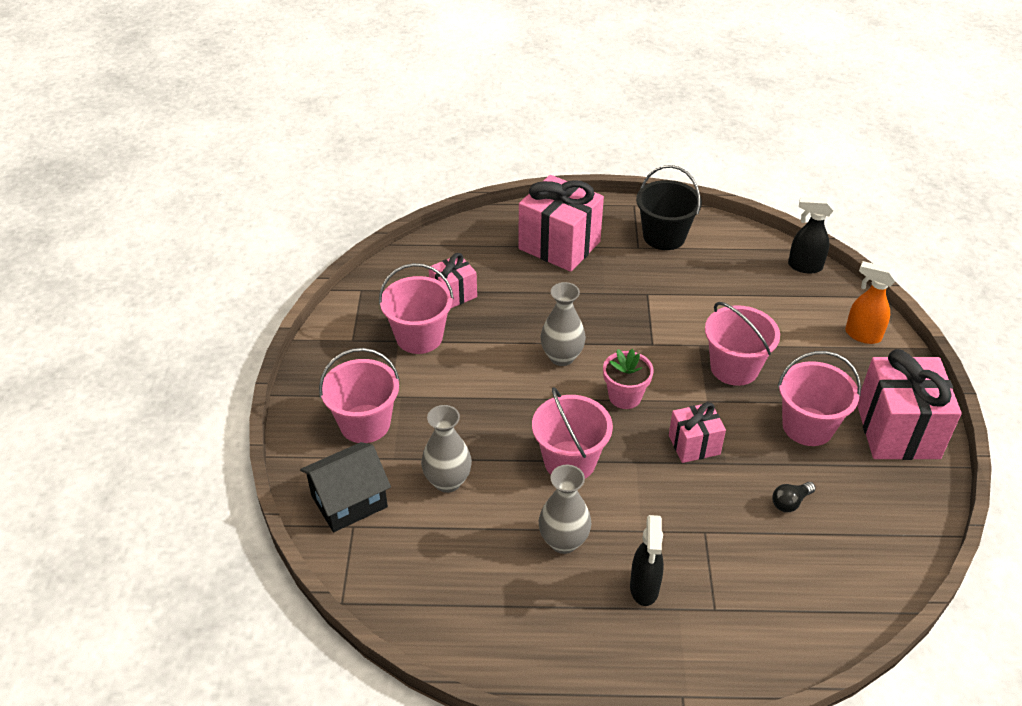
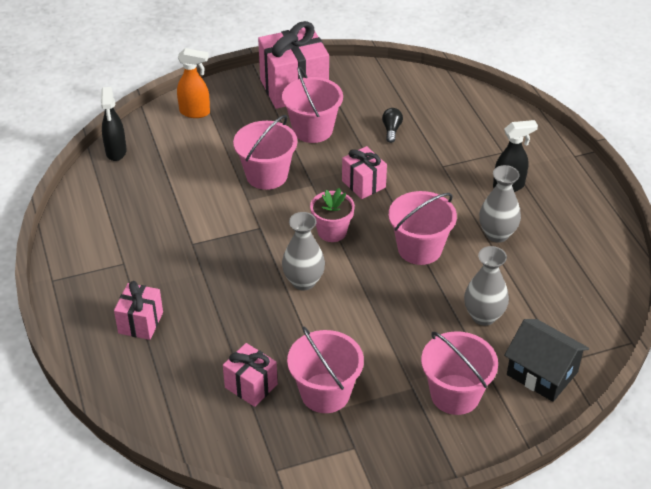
camera: 110 degrees left, 0 degrees up
pink gift [518,175,604,272] -> pink gift [114,281,163,340], size x0.55
black bucket [636,165,702,250] -> none
black light bulb [772,482,816,512] -> black light bulb turned 120 degrees counterclockwise [382,108,403,143]
orange spray bottle [845,261,898,344] -> orange spray bottle turned 90 degrees counterclockwise [177,48,210,118]

